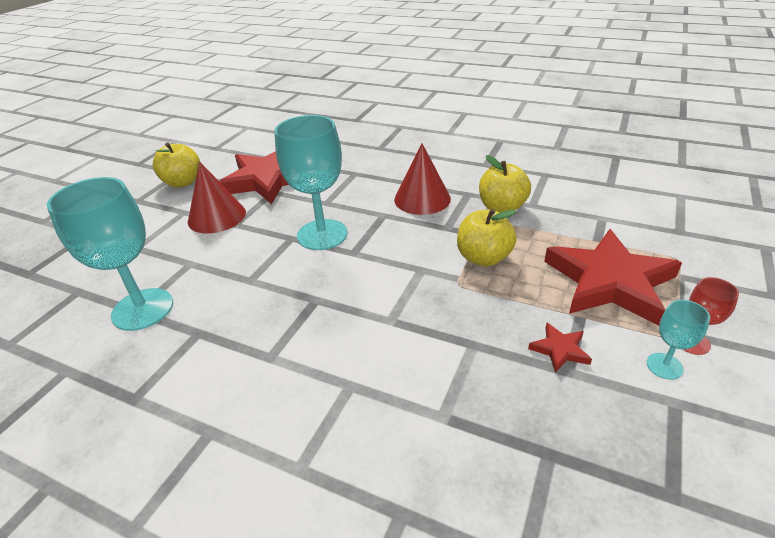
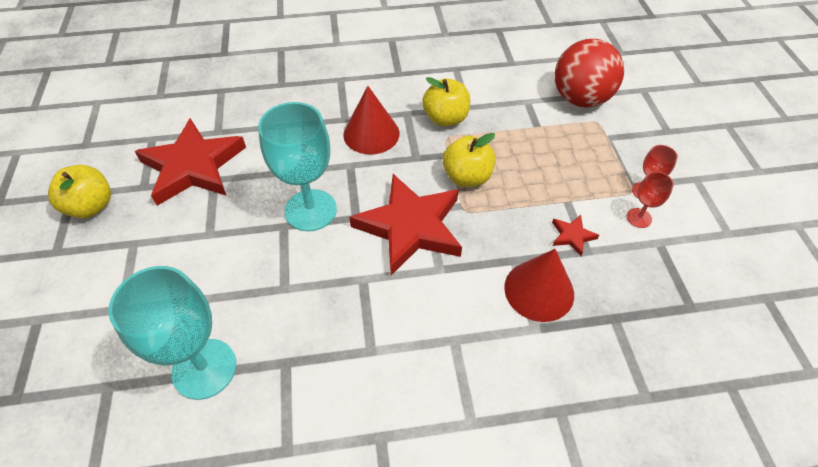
camera: 35 degrees left, 15 degrees up
red cone [188,161,246,233] -> red cone moved to [504,249,574,322]
red star [544,229,682,325] -> red star moved to [349,174,462,275]
turquoise goblet [647,300,710,380] -> red goblet [627,172,674,228]
none -> red ball [555,39,624,108]

